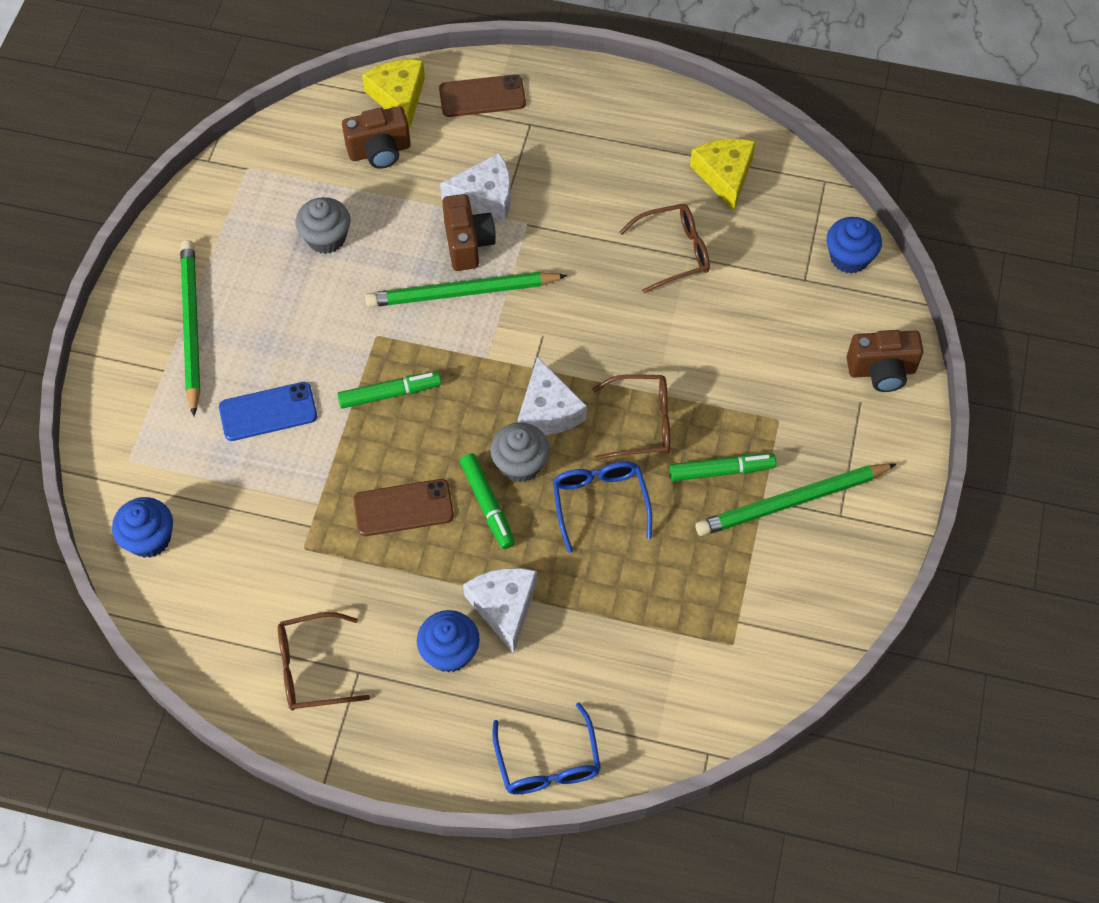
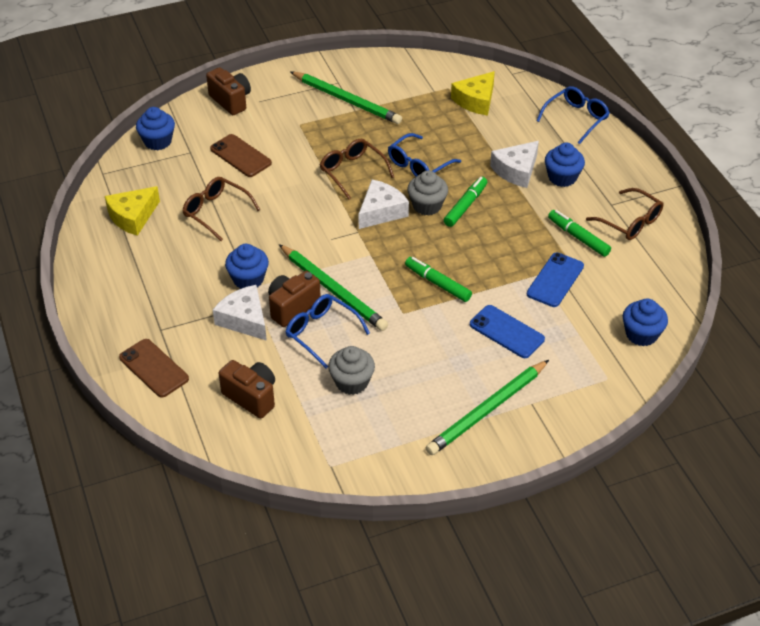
camera: 125 degrees left, 15 degrees down
brown phone [354,479,454,536] -> brown phone moved to [210,134,272,177]
yellow cheese [362,60,425,129] -> yellow cheese moved to [451,71,495,116]
green marker [669,453,776,481] -> green marker moved to [548,210,611,257]
none -> blue cupcake [225,244,269,289]
none -> blue glasses [286,294,370,368]
none -> blue phone [527,252,584,307]

